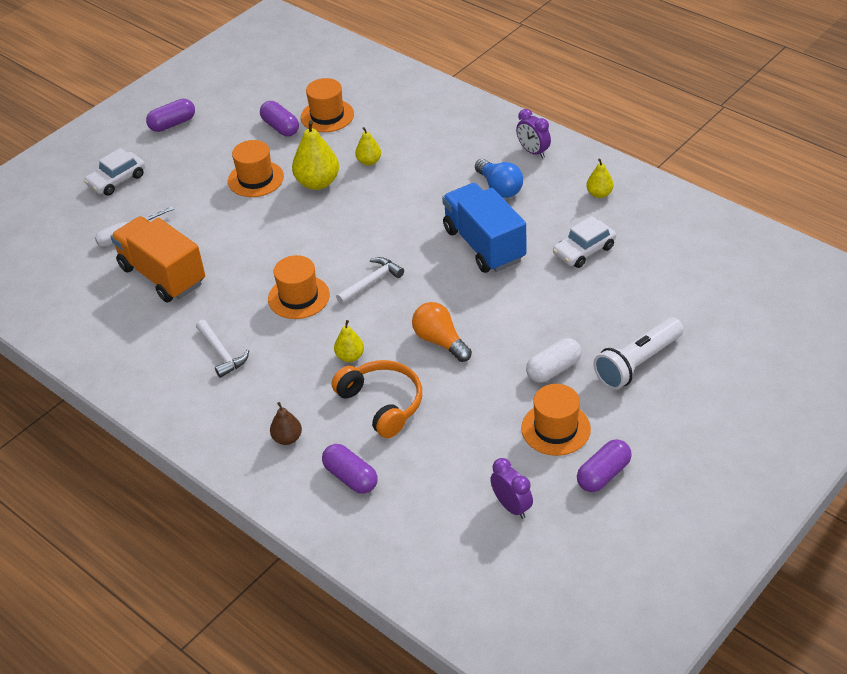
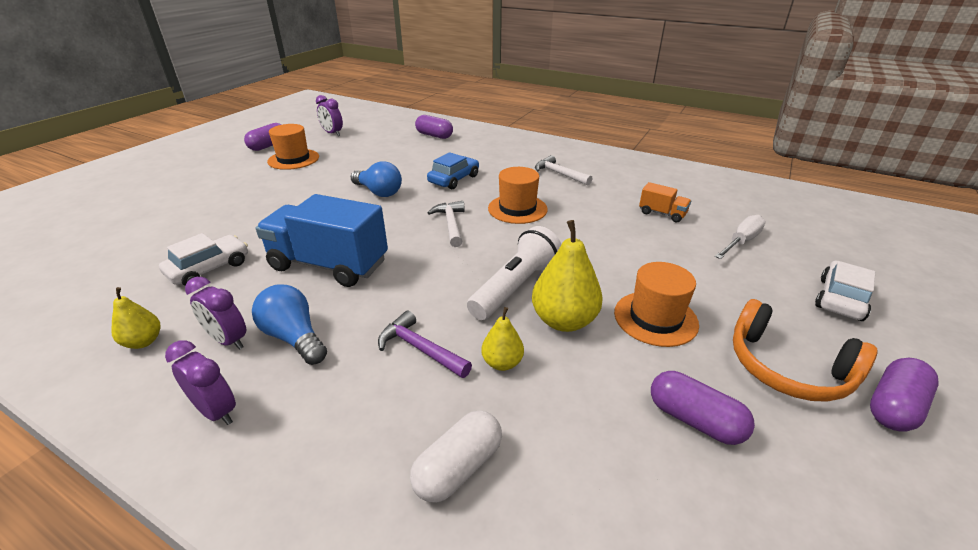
camera: 165 degrees right, 10 degrees down
orange truck [111,216,205,302] -> orange truck [639,182,691,222], size x0.46
brown pear [270,402,302,445] -> none
orange hat [301,78,354,132] -> none
orange headphones [331,360,422,438] -> orange headphones moved to [733,299,877,402]
yellow pear [334,320,364,362] -> blue car [427,152,479,189]
white hammer [336,257,404,305] -> white hammer turned 135 degrees clockwise [428,201,465,247]
orange light bulb [412,302,472,362] -> blue light bulb [351,161,402,197]
blue truck [442,183,526,273] -> blue truck turned 150 degrees clockwise [256,194,388,287]
white capsule [526,338,581,383] -> white capsule moved to [410,410,502,503]
white flashlight [593,317,684,390] -> white flashlight moved to [467,226,561,320]
none -> purple clock [185,277,246,350]
none -> purple hammer [378,310,472,378]

